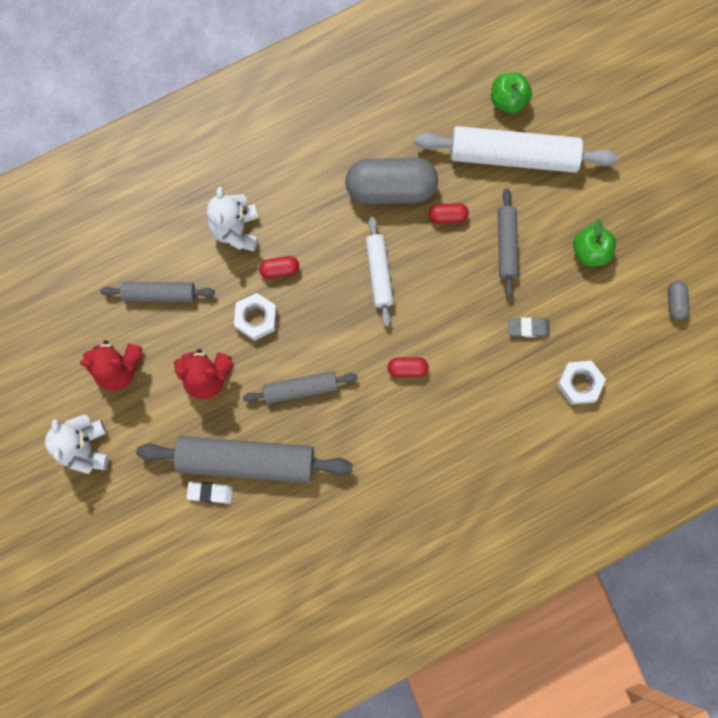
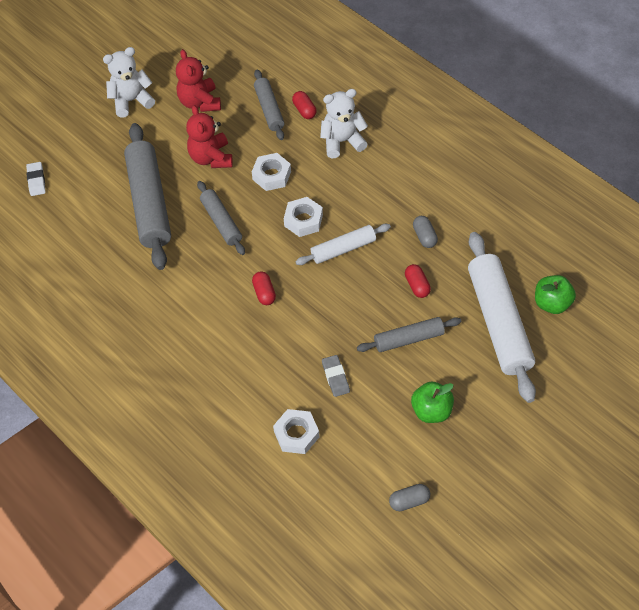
camera: 75 degrees right, 20 degrees down
white eraser [187,481,233,504] -> white eraser moved to [26,162,46,196]
red capsule [259,256,299,279] -> red capsule moved to [292,91,316,119]
grey capsule [345,158,438,204] -> grey capsule [413,216,438,248], size x0.43
none -> white nut [284,197,323,237]

